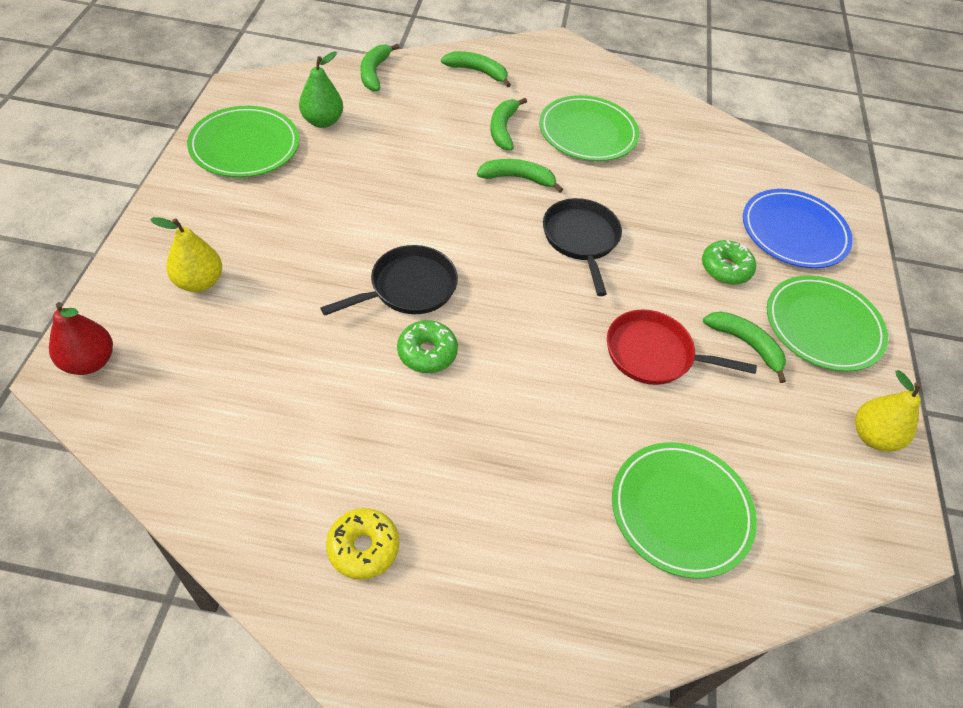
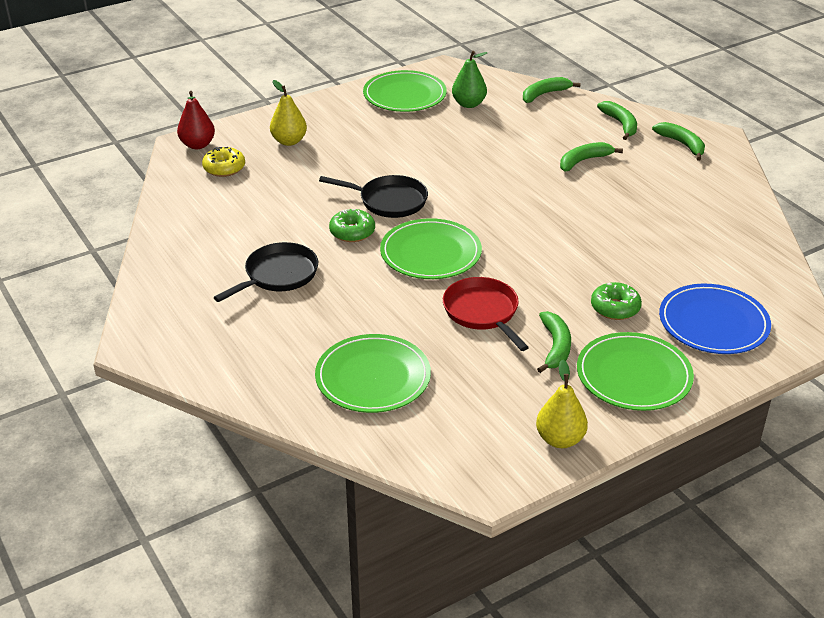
camera: 55 degrees right, 15 degrees down
yellow donut [326,508,399,580] -> yellow donut moved to [202,147,245,177]
green banana [477,159,563,193] -> green banana moved to [652,122,705,161]
green plate [539,95,639,161] -> green plate moved to [380,218,482,279]
black pan [543,198,622,296] -> black pan moved to [214,242,318,302]

